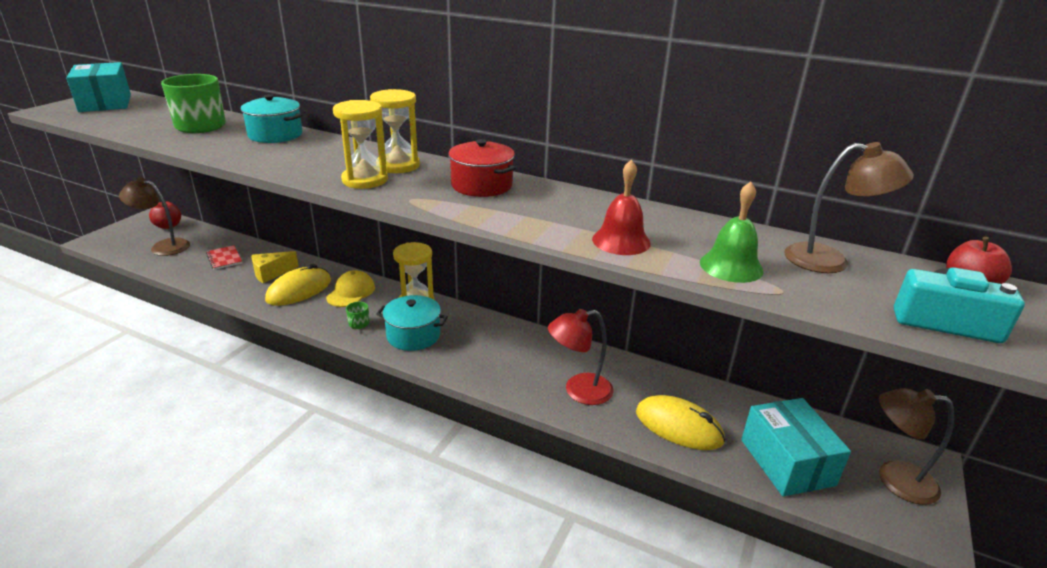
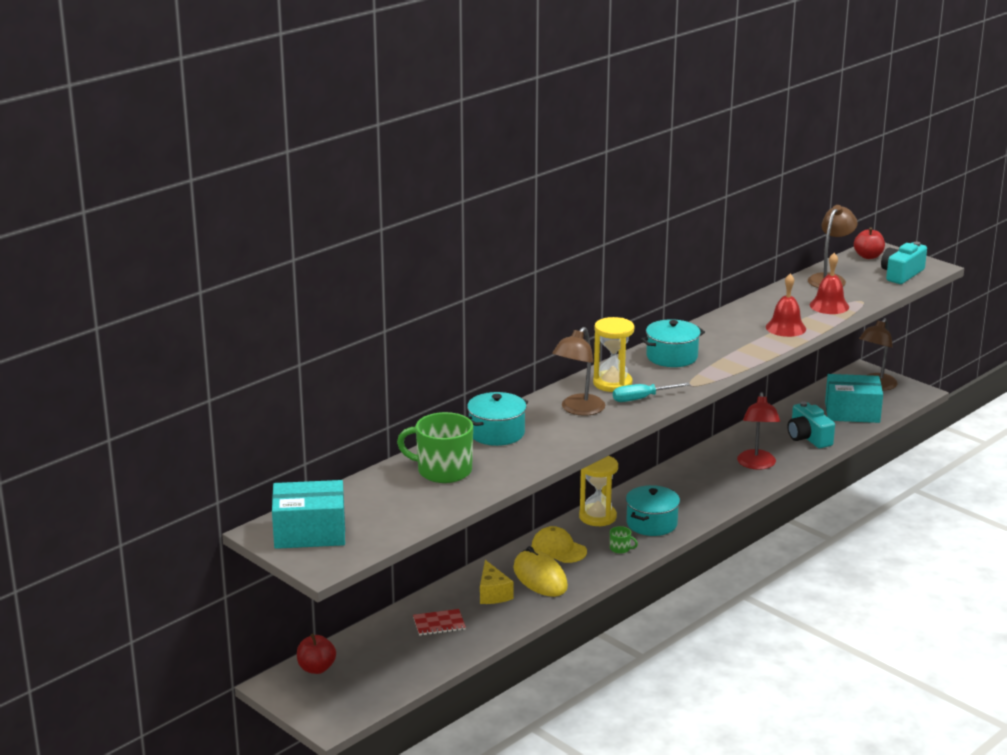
camera: 70 degrees left, 5 degrees down
brown lamp [119,178,190,256] -> brown lamp moved to [552,327,605,416]
yellow hourglass [333,100,388,189] -> turquoise screwdriver [613,382,691,402]
red pot [448,139,516,197] -> turquoise pot [641,319,705,367]
yellow mouse [636,395,725,450] -> turquoise camera [787,401,835,448]
green bell [700,182,764,283] -> red bell [810,253,849,314]

